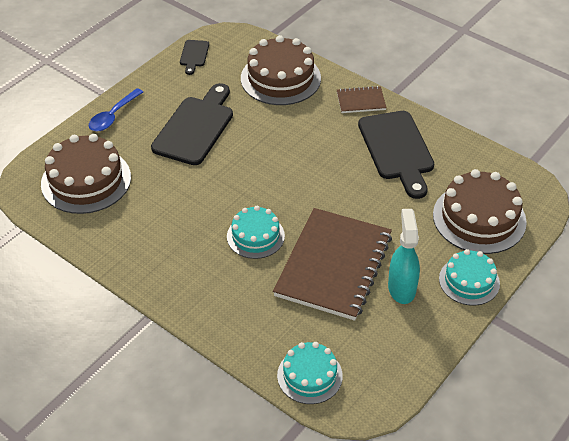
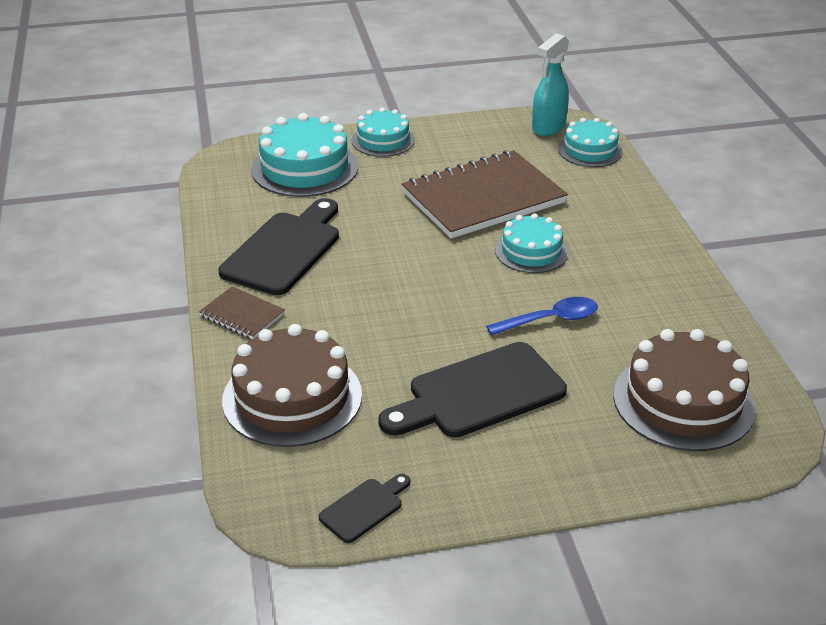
camera: 140 degrees left, 10 degrees down
blue spoon [89,88,143,131] -> blue spoon moved to [486,297,598,336]
turquoise spray bottle [388,209,420,304] -> turquoise spray bottle moved to [532,33,569,136]
brown cake [433,169,527,254] -> turquoise cake [251,113,358,197]

